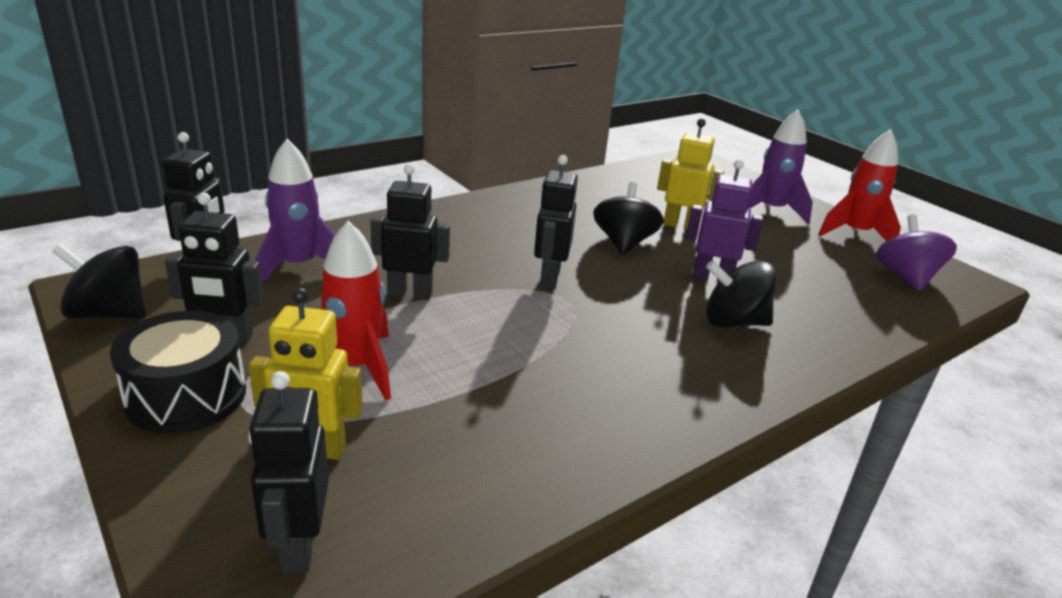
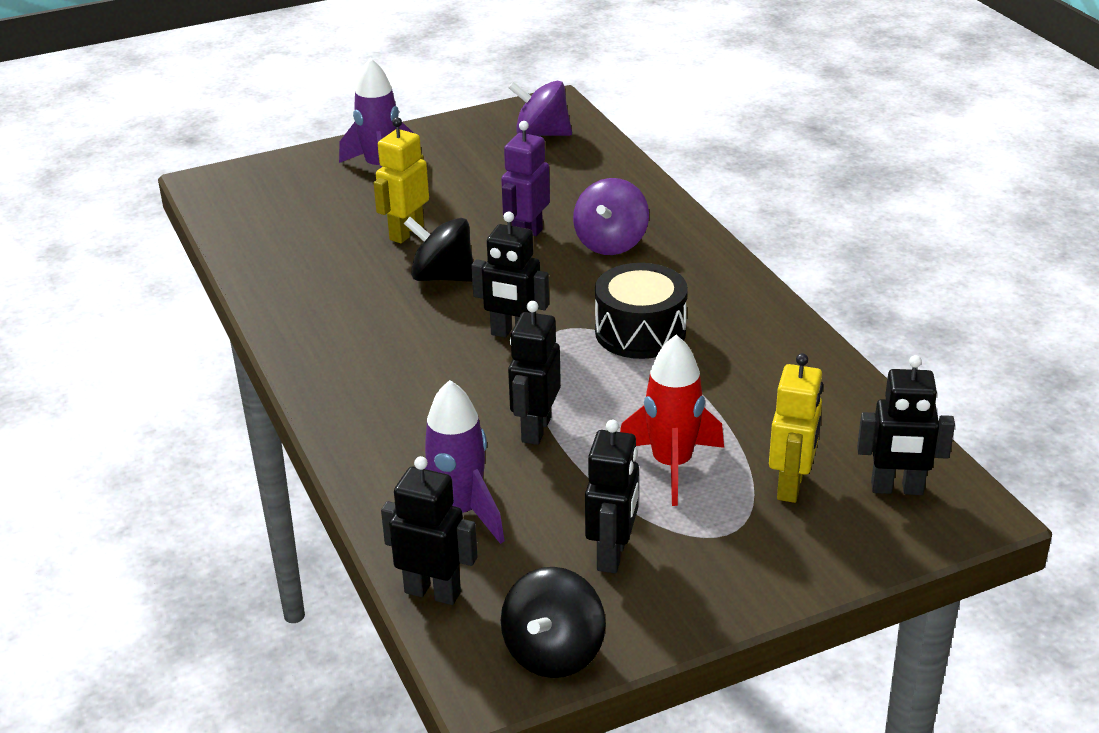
camera: 75 degrees left, 5 degrees up
black drum [110,311,246,434] -> black drum moved to [595,263,688,359]
black spinning top [706,260,777,328] -> purple spinning top [573,178,649,255]
red rocket [818,129,901,241] -> none

